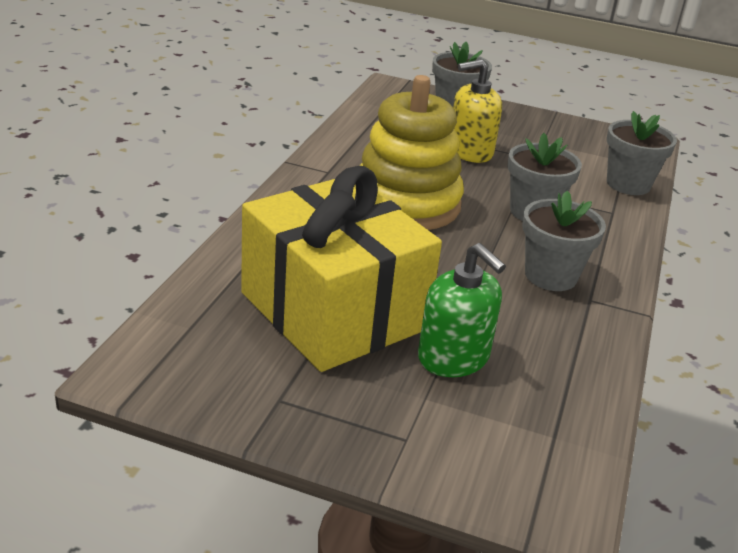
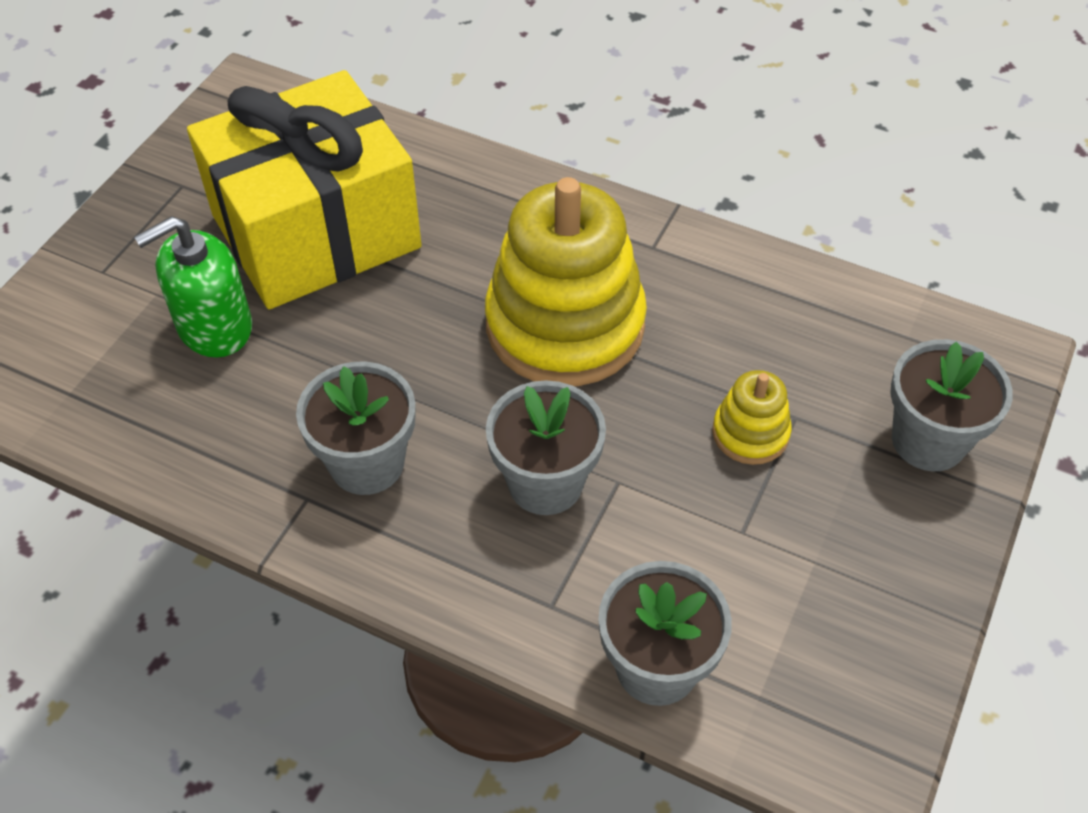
camera: 100 degrees right, 20 degrees up
yellow soap dispenser [453,59,502,163] -> yellow stacking toy [712,370,792,465]

